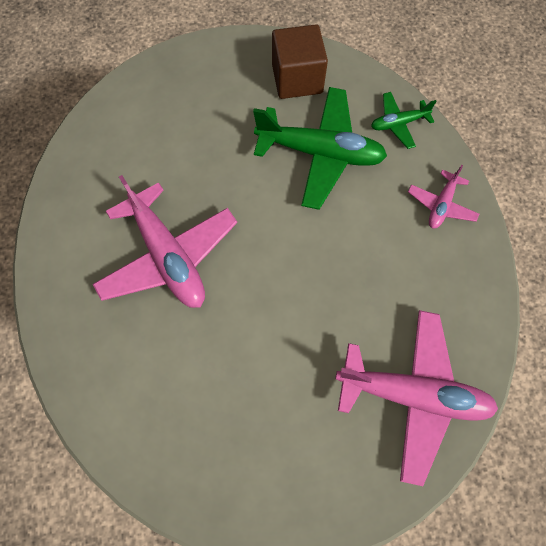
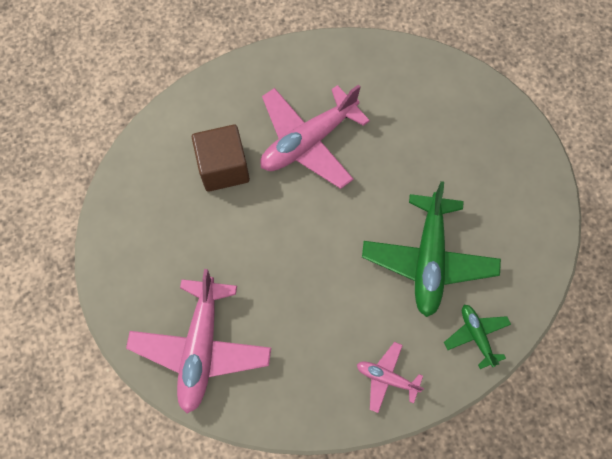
camera: 85 degrees right, 0 degrees up
brown cube [272,24,328,99] -> brown cube moved to [192,125,250,192]

